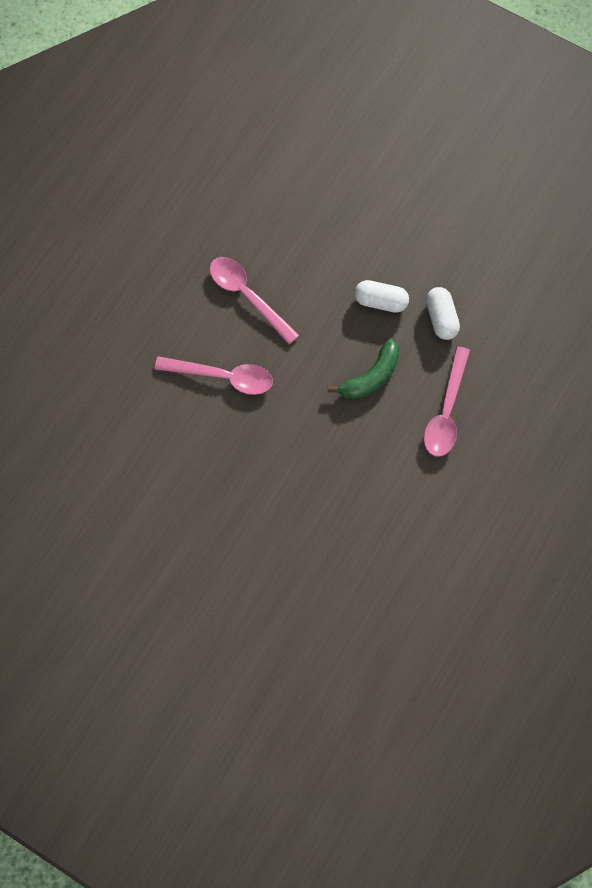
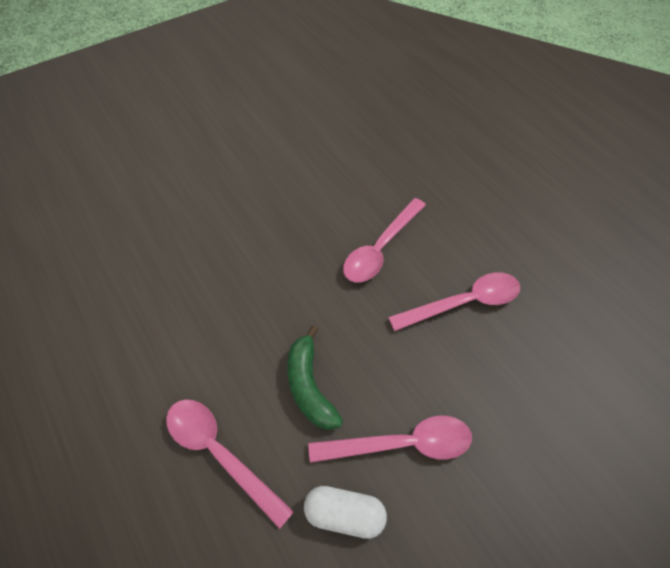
camera: 115 degrees right, 15 degrees down
white capsule [354,280,409,313] -> pink spoon [308,416,472,463]

